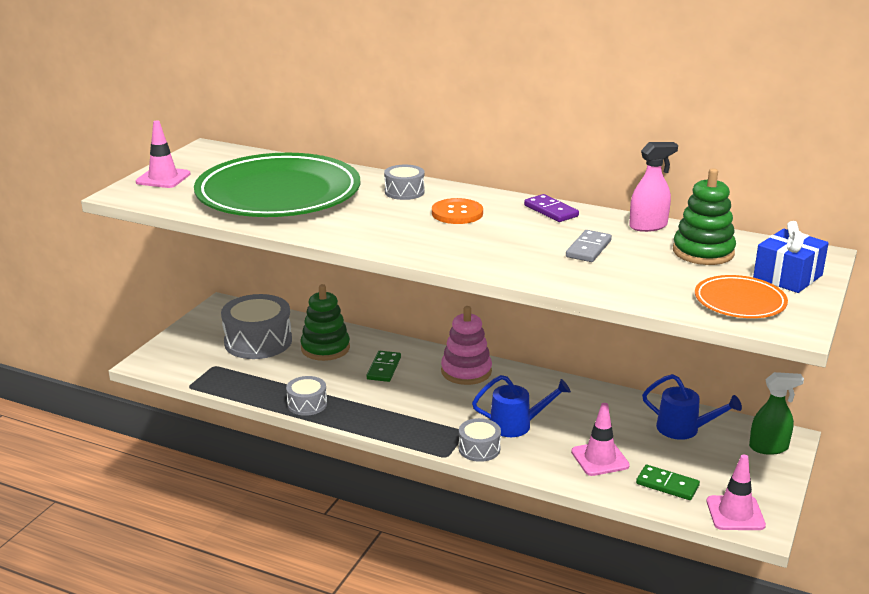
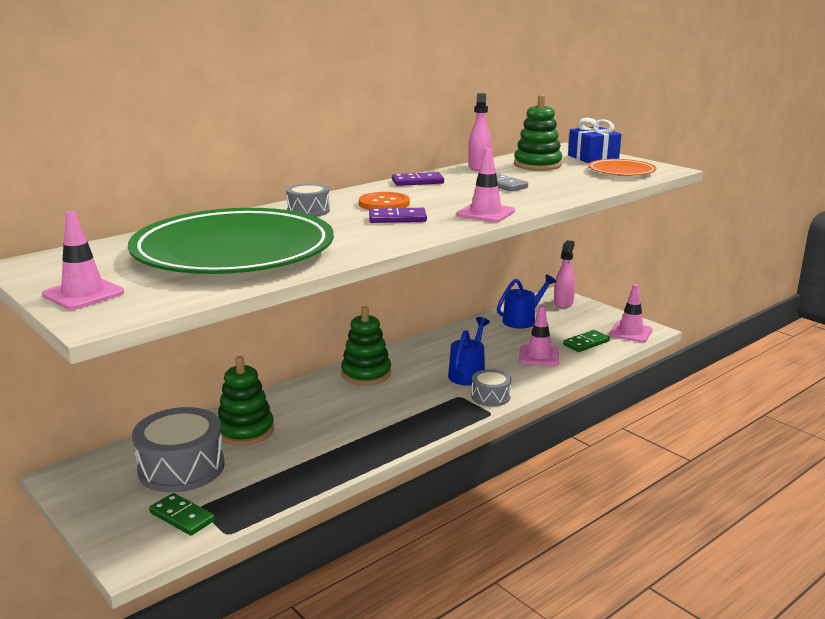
camera: 65 degrees left, 5 degrees down
grey drum [286,376,327,416] -> none
green domino [367,351,401,382] -> green domino moved to [149,493,215,536]
pink stacking toy [441,306,492,385] -> green stacking toy [341,306,391,385]
green spray bottle [749,372,804,455] -> pink spray bottle [554,240,575,308]
none -> purple domino [369,208,427,223]
none -> pink traffic cone [457,148,515,222]

